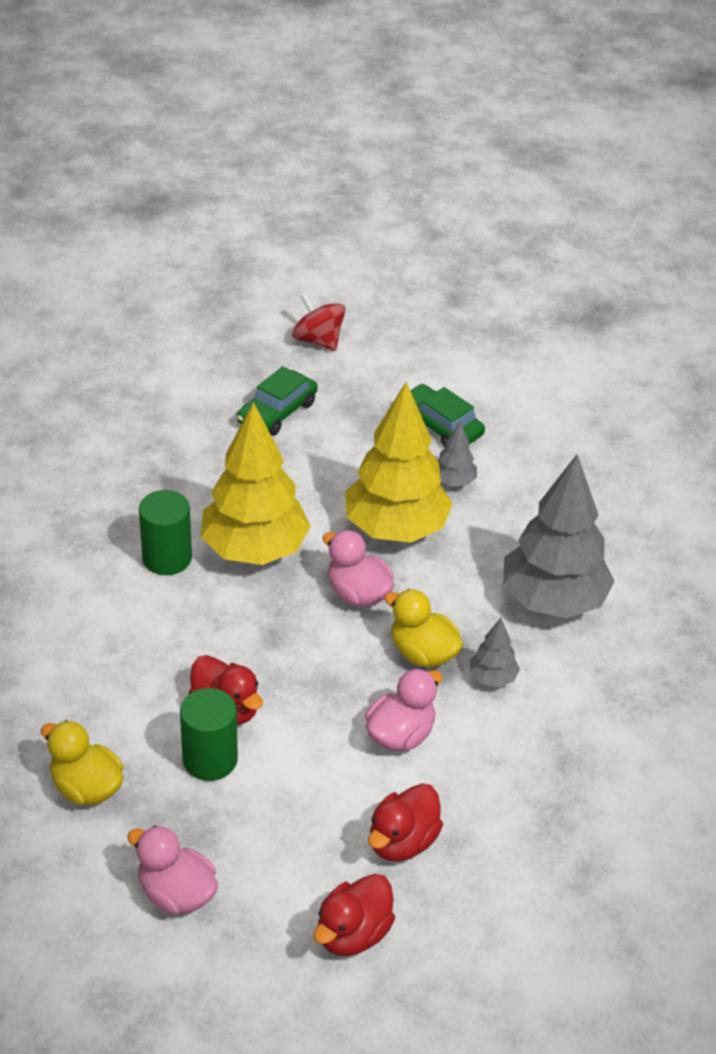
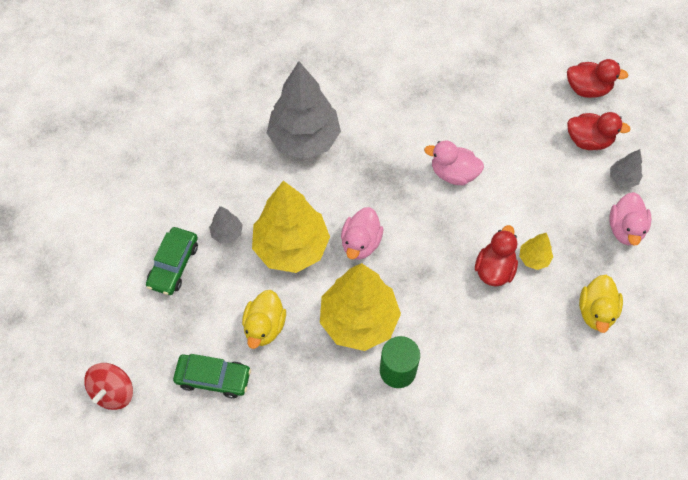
camera: 115 degrees left, 20 degrees up
green cylinder [180,688,238,781] -> yellow tree [519,233,553,270]
red duck [368,783,443,861] -> red duck moved to [567,59,628,98]
yellow duck [384,589,463,668] -> yellow duck moved to [242,290,286,349]
grey tree [470,618,520,687] -> grey tree moved to [610,149,643,188]

